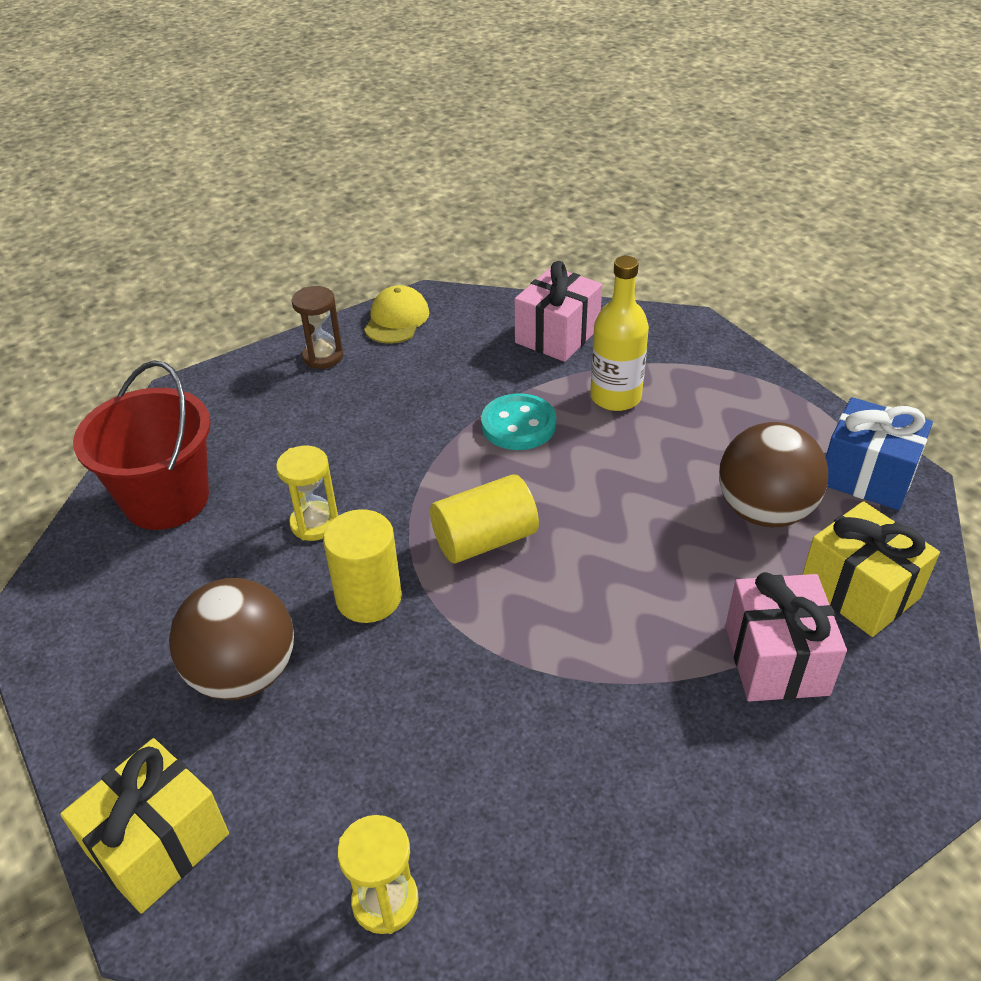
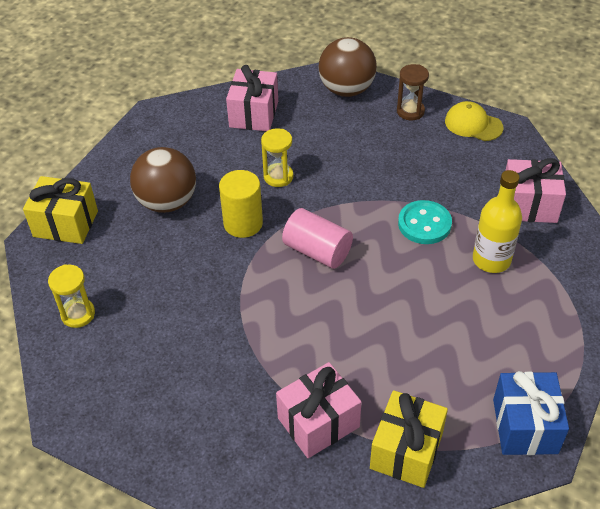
camera: 60 degrees right, 5 degrees up
red bucket [73,360,211,530] -> pink gift [226,65,278,131]
yellow cap [364,285,429,344] -> yellow cap turned 135 degrees counterclockwise [445,101,503,141]
yellow cylinder [430,474,539,564] -> pink cylinder [282,208,353,269]
brown ball [719,422,828,527] -> brown ball moved to [318,37,377,97]

